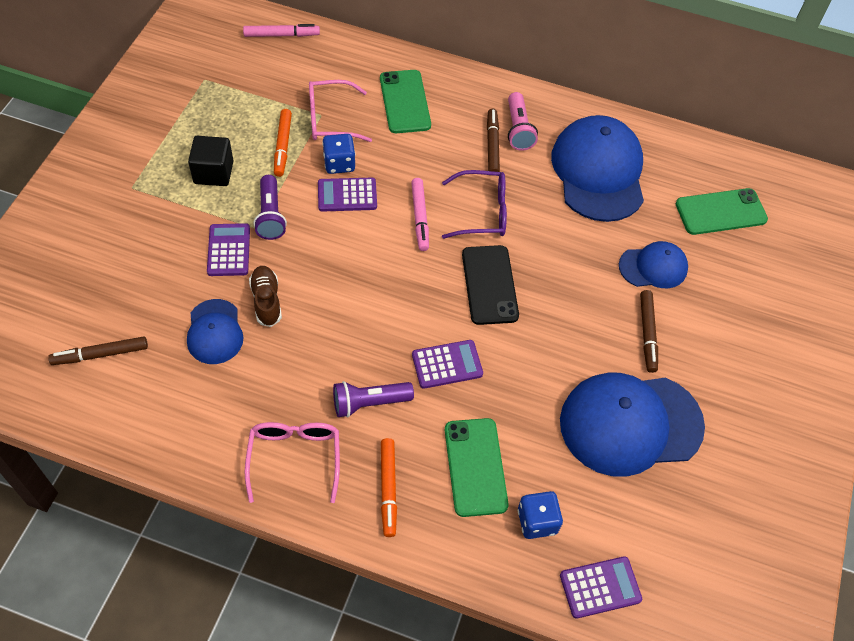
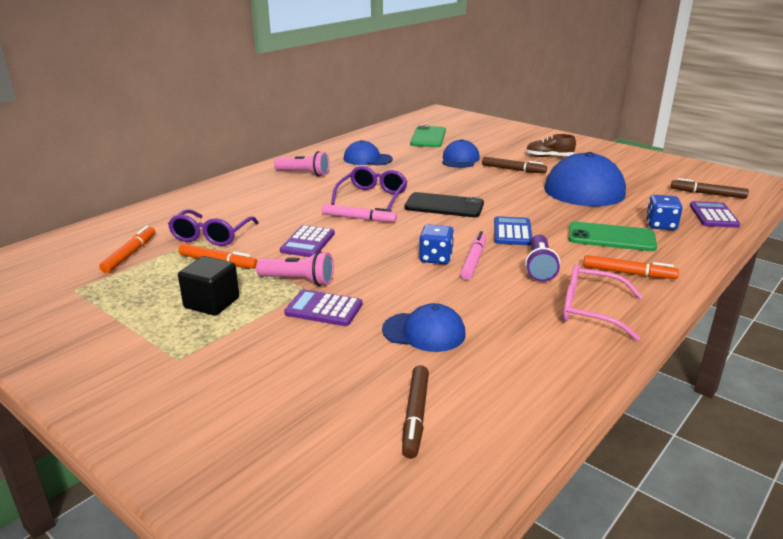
camera: 65 degrees left, 30 degrees down
pink marker [243,24,320,37] -> pink marker moved to [460,231,487,280]
brown shoe [249,266,282,327] -> brown shoe moved to [526,134,576,157]
purple flashlight [254,175,287,240] -> pink flashlight [256,251,334,286]
pink glasses [309,80,372,142] -> purple glasses [168,209,259,246]
blue dice [322,134,355,174] -> blue dice moved to [419,224,454,264]
green phone [380,70,431,133] -> none
purple calculator [412,340,483,389] -> blue calculator [494,216,532,245]
brown marker [487,109,500,176] -> brown marker moved to [671,178,749,199]
blue cap [551,115,644,222] -> blue cap [344,140,393,166], size x0.53
none -> orange marker [99,226,155,273]

